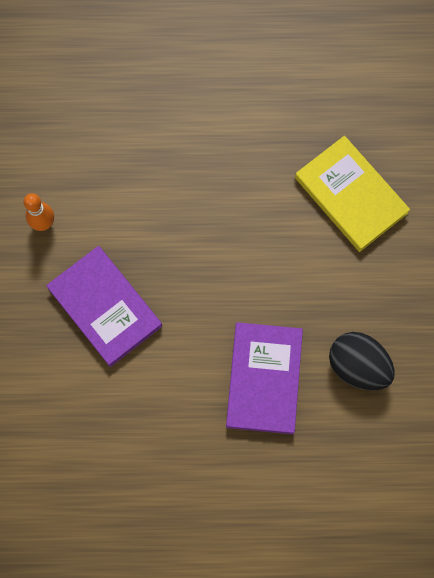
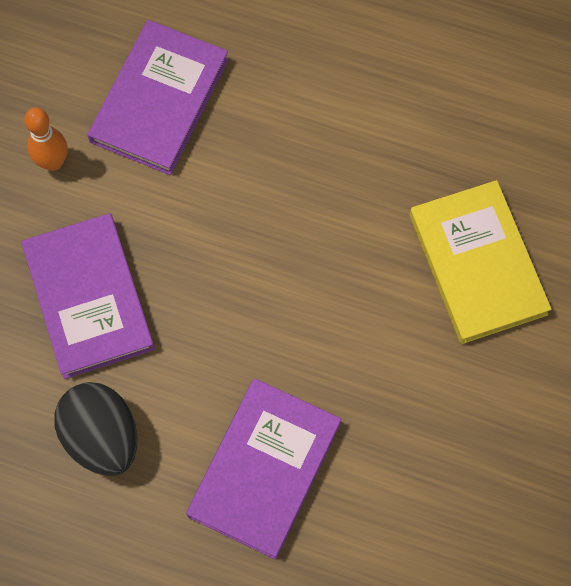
camera: 20 degrees right, 5 degrees down
black egg [329,332,395,391] -> black egg moved to [54,382,137,476]
none -> purple book [87,20,229,175]

